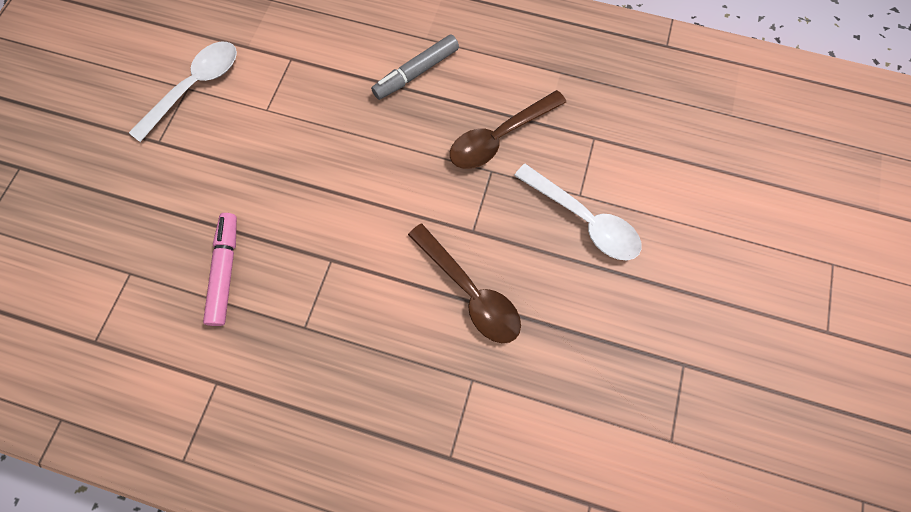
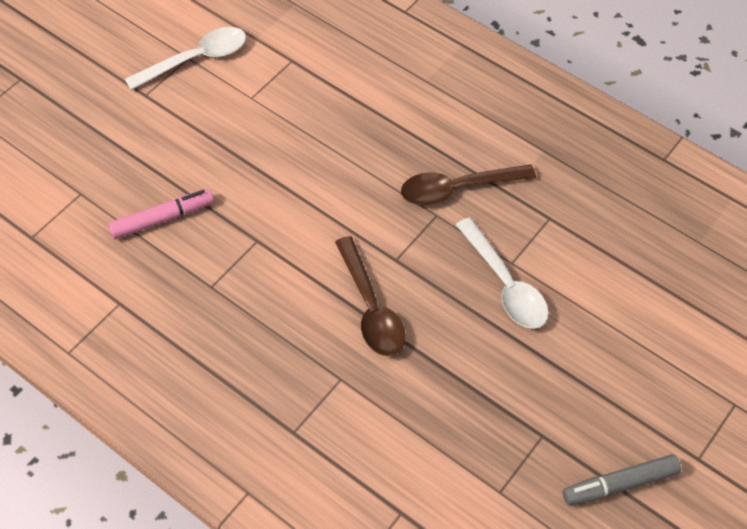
camera: 20 degrees right, 15 degrees down
pink marker [203,213,237,326] -> pink marker turned 45 degrees clockwise [108,189,214,239]
grey marker [371,34,459,100] -> grey marker moved to [563,454,681,506]

